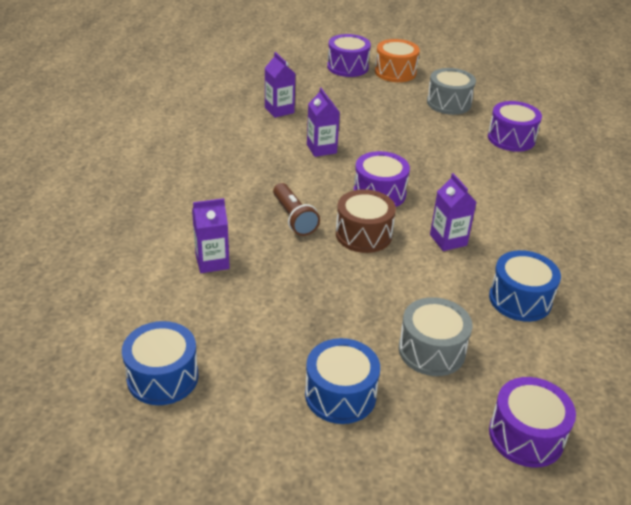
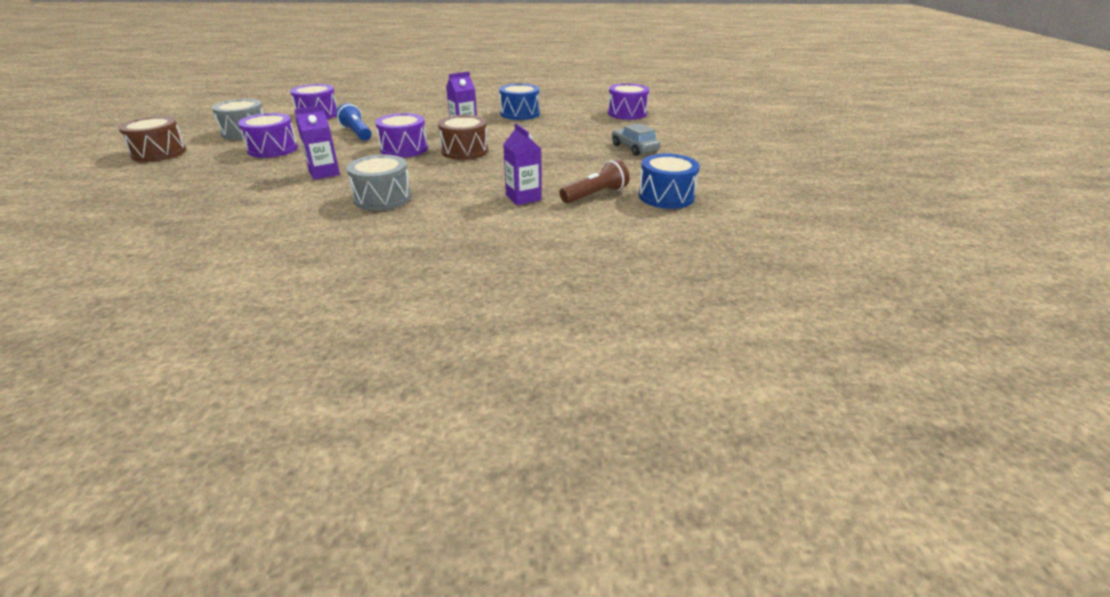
camera: 100 degrees left, 5 degrees down
purple carton [265,52,295,118] -> none
brown flashlight [273,183,320,236] -> brown flashlight moved to [559,159,629,203]
blue drum [305,338,380,424] -> grey car [612,123,661,156]
purple drum [327,34,371,77] -> purple drum moved to [238,113,298,158]
orange drum [375,39,420,82] -> brown drum [118,116,186,162]
grey drum [399,297,473,376] -> grey drum moved to [347,154,412,211]
none -> blue flashlight [336,103,372,141]

